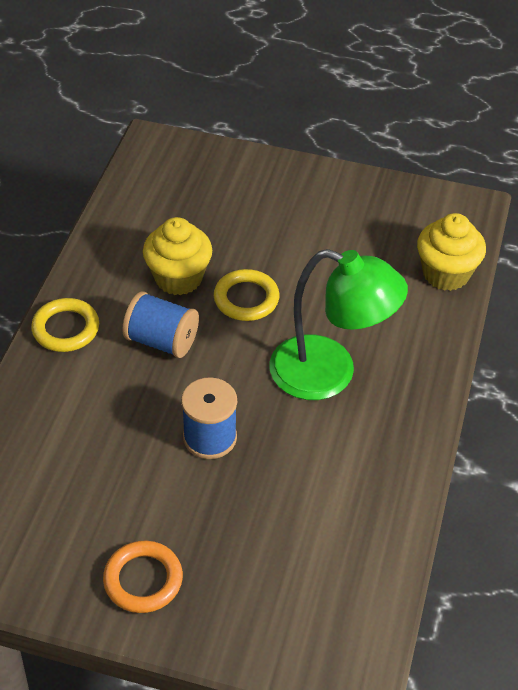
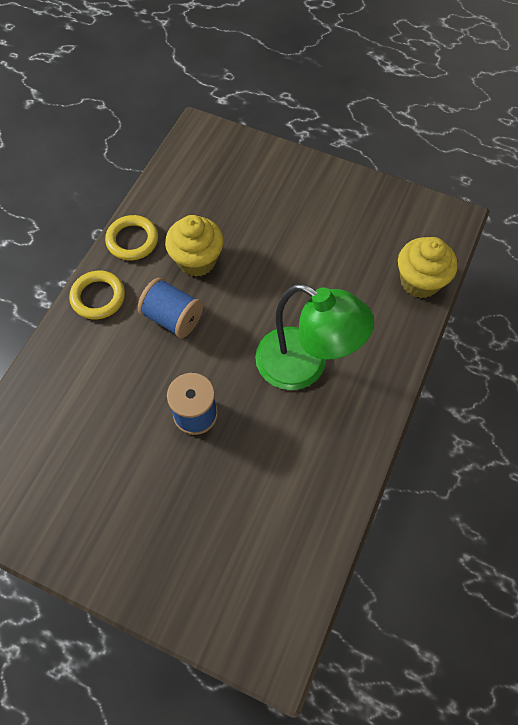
camera: 10 degrees right, 15 degrees up
orange ring [103,541,183,613] -> none
yellow ring [214,269,280,321] -> yellow ring moved to [105,215,158,260]

